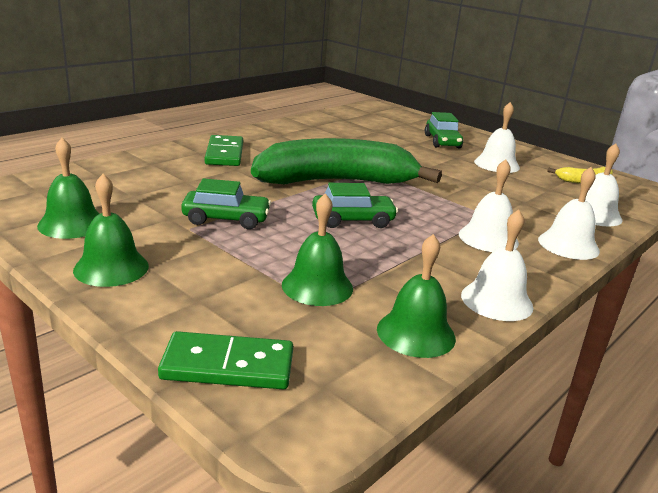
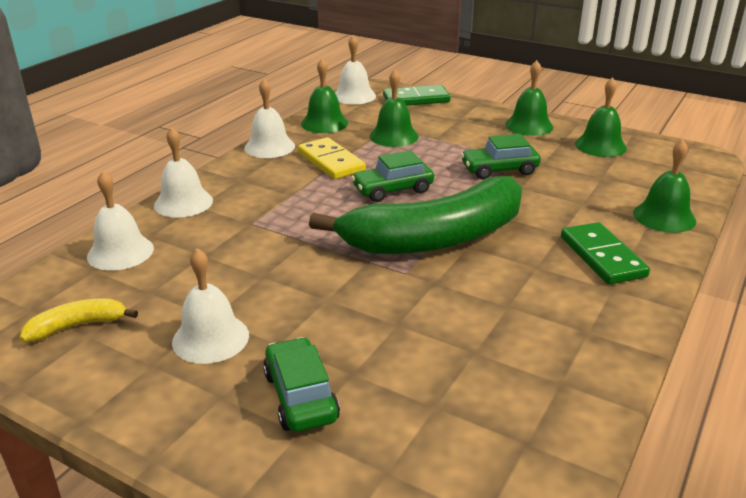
camera: 170 degrees right, 5 degrees up
white bell [459,159,519,252] -> white bell moved to [335,35,376,104]
none -> yellow domino [298,137,366,179]
none -> green bell [633,139,696,233]

